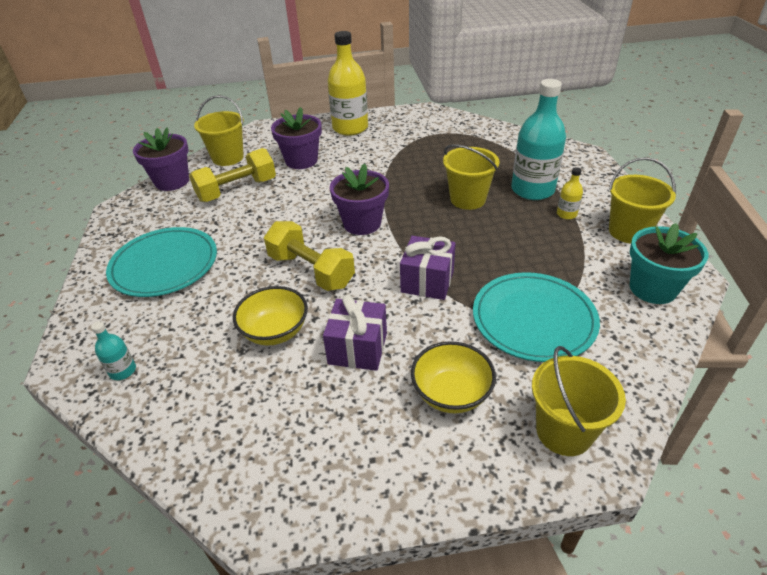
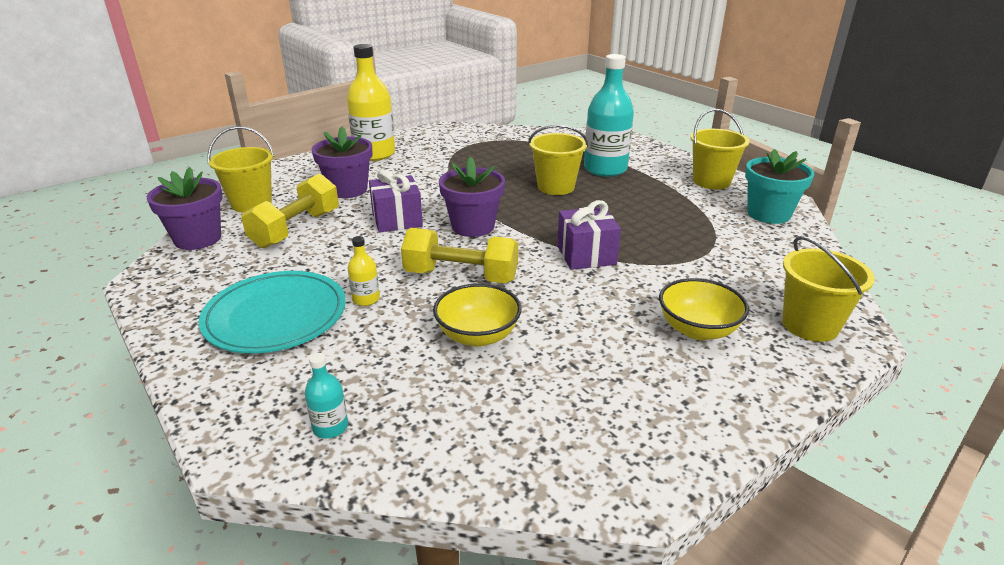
camera: 30 degrees left, 10 degrees down
purple gift [323,294,387,371] -> purple gift moved to [369,169,423,232]
turquoise plate [473,272,600,362] -> none
yellow bottle [557,167,583,219] -> yellow bottle moved to [348,236,380,306]

